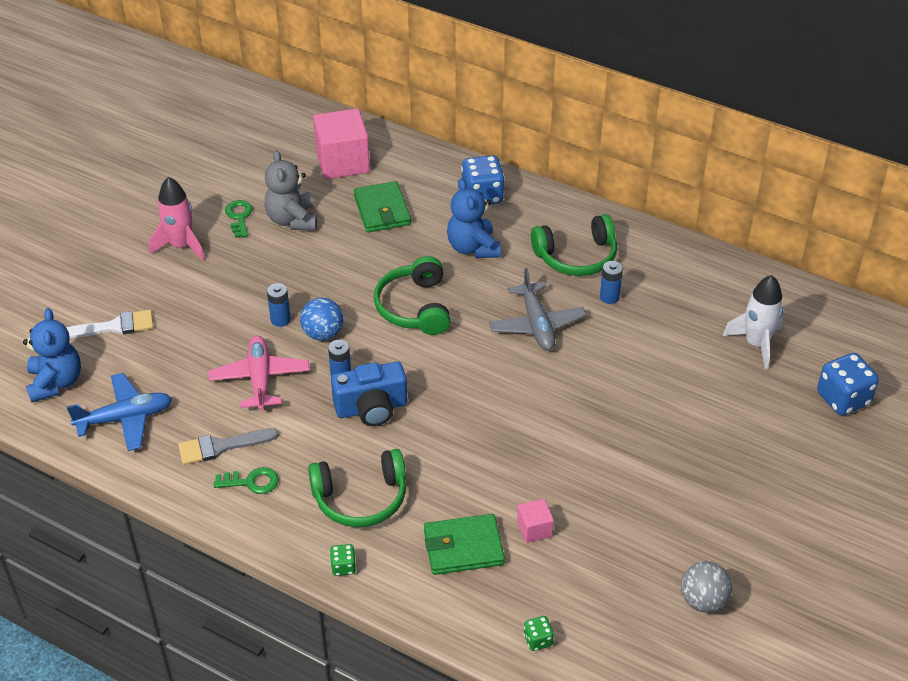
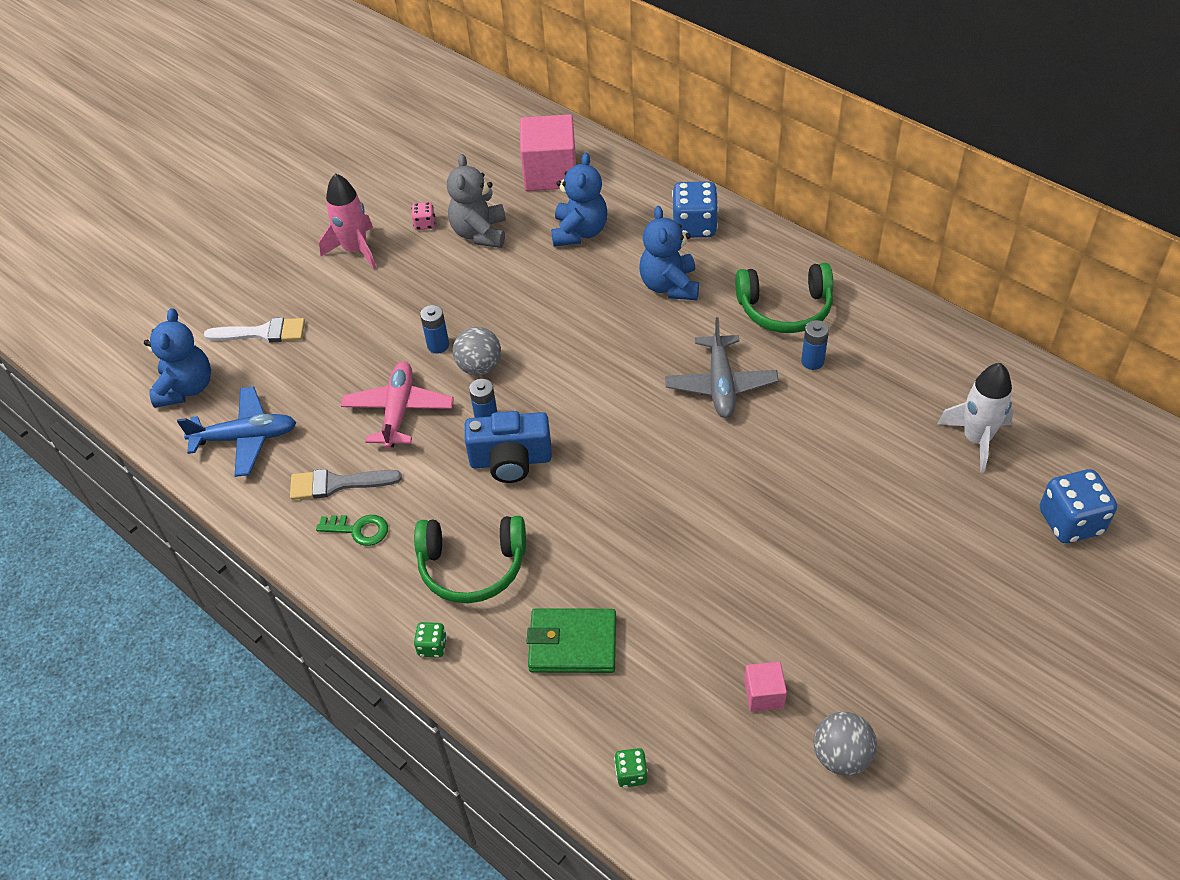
camera: 15 degrees right, 5 degrees up
green key [225,200,253,238] -> pink dice [411,202,435,230]
blue ball [300,298,343,341] -> grey ball [453,327,501,375]
green wallet [354,181,411,233] -> blue teddy bear [551,152,607,246]
green headphones [374,256,450,335] -> none
pink cube [517,499,554,543] -> pink cube moved to [744,662,787,712]

